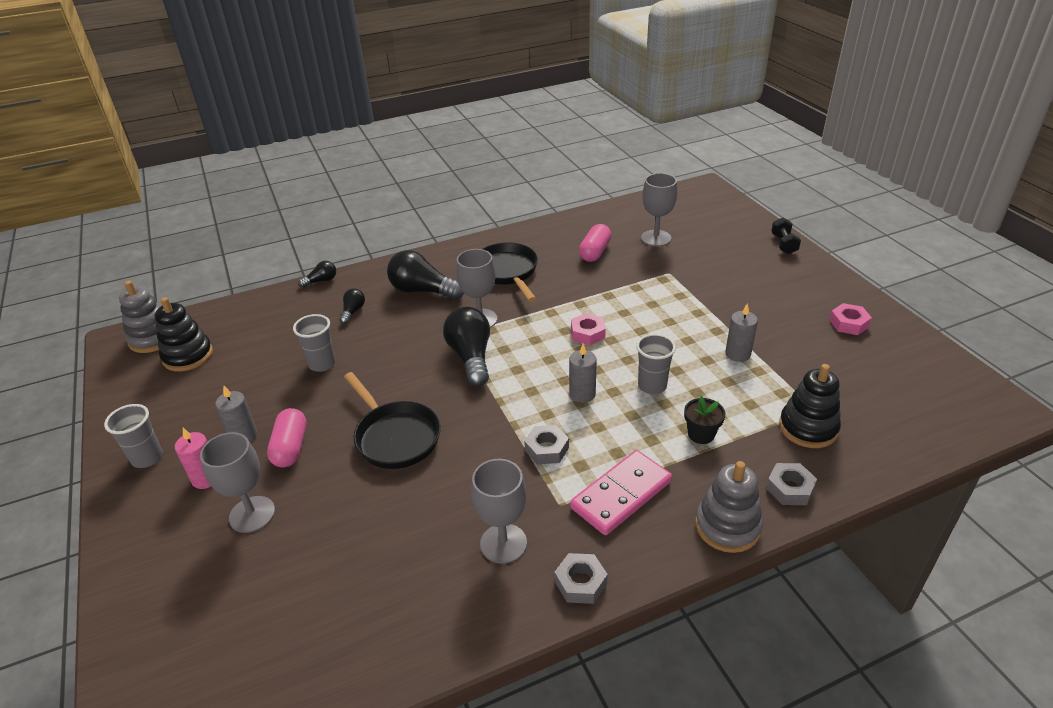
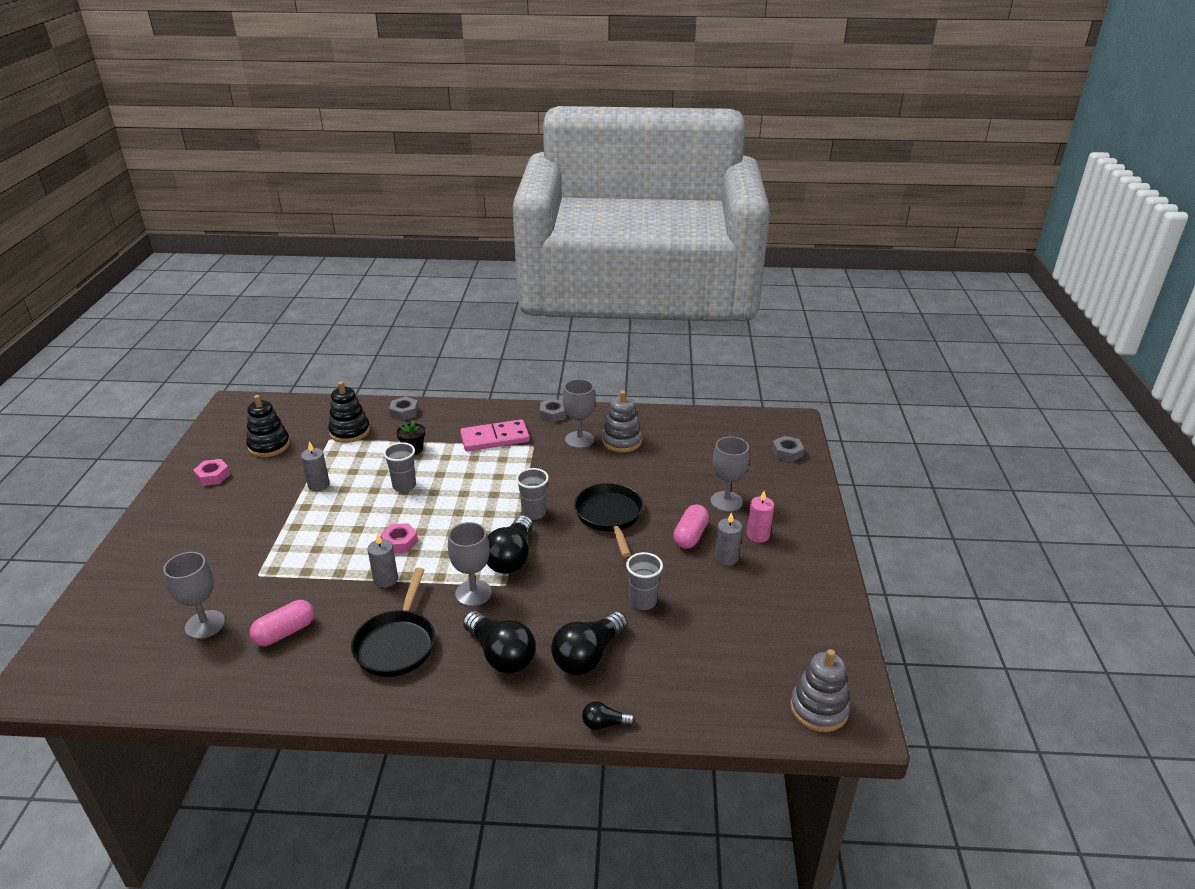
camera: 155 degrees left, 5 degrees down
grey cup [104,404,163,468] -> grey cup moved to [516,468,549,520]
black stacking toy [155,297,213,371] -> black stacking toy moved to [246,395,290,457]
black light bulb [340,288,365,324] -> black light bulb [551,611,628,675], size x2.00
grey nut [524,425,569,464] -> grey nut moved to [772,436,804,462]
grey candle [569,344,597,403] -> grey candle moved to [368,533,398,588]
grey stacking toy [695,461,763,553] -> grey stacking toy moved to [602,390,642,453]
black dumbbell [771,217,801,254] -> none

